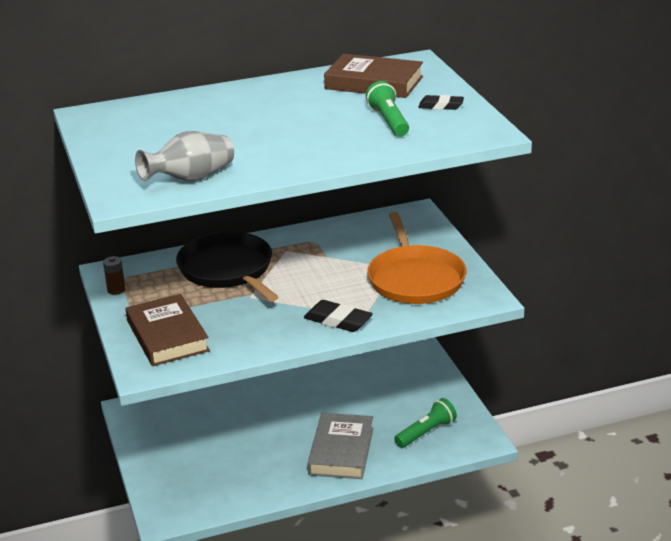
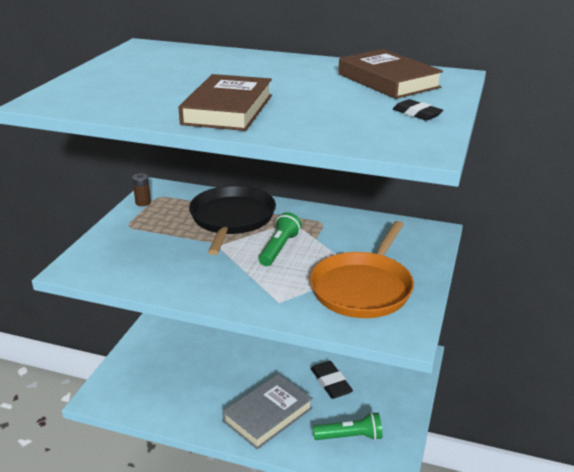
camera: 35 degrees right, 0 degrees up
brown book [126,294,210,366] -> brown book moved to [178,74,272,131]
grey vase [135,131,234,181] -> none
black eraser [304,300,373,332] -> black eraser moved to [311,361,353,399]
green flashlight [366,81,409,137] -> green flashlight moved to [259,212,302,266]

